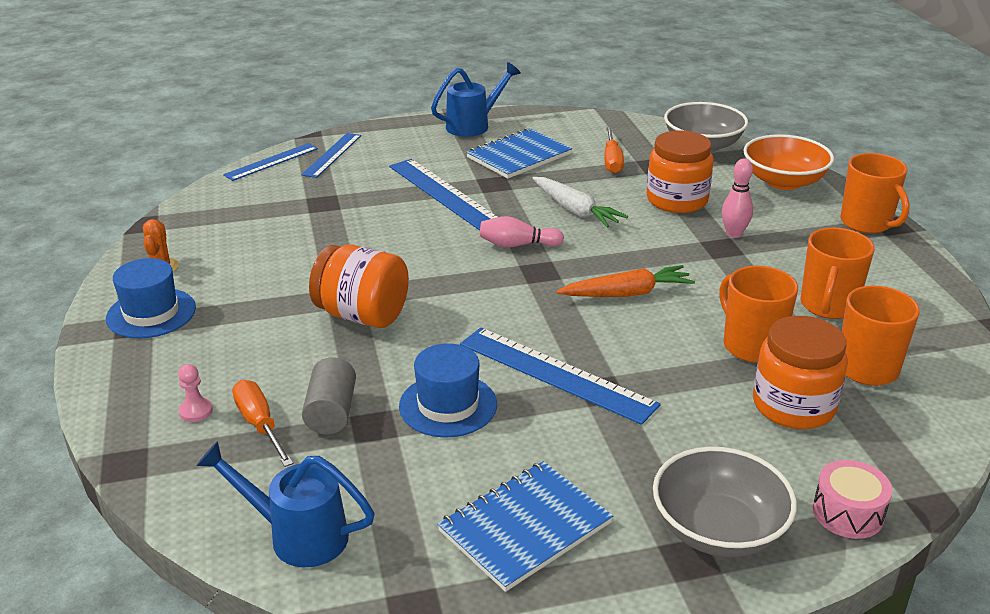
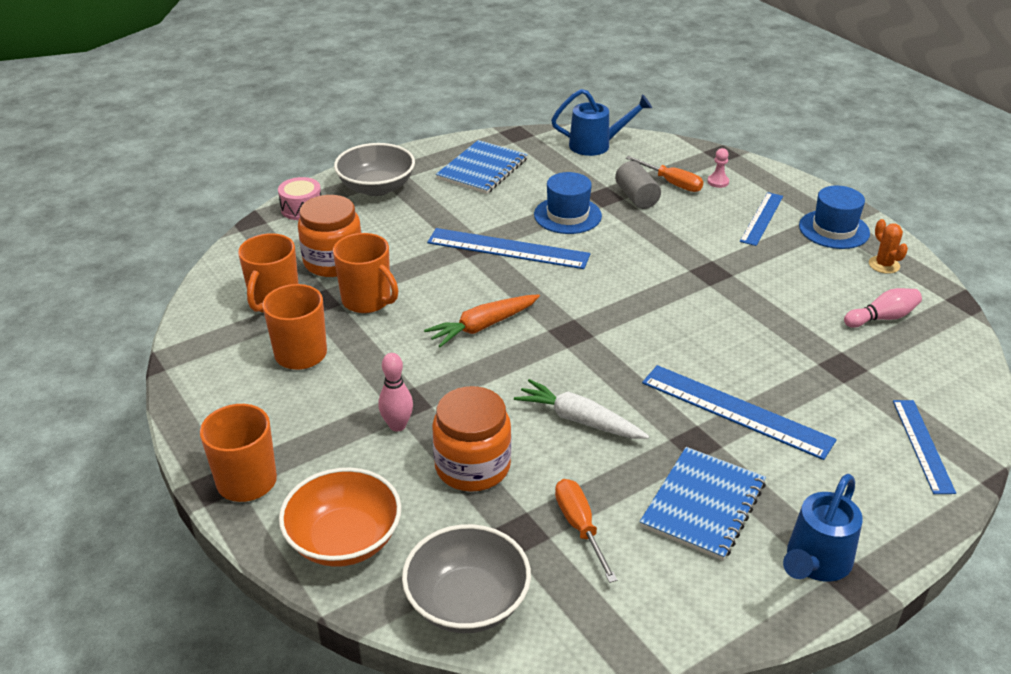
camera: 160 degrees right, 5 degrees up
blue ruler [223,143,318,181] -> blue ruler moved to [740,192,783,246]
orange jar [309,245,409,328] -> none
pink bowling pin [479,216,564,248] -> pink bowling pin moved to [844,288,922,328]

